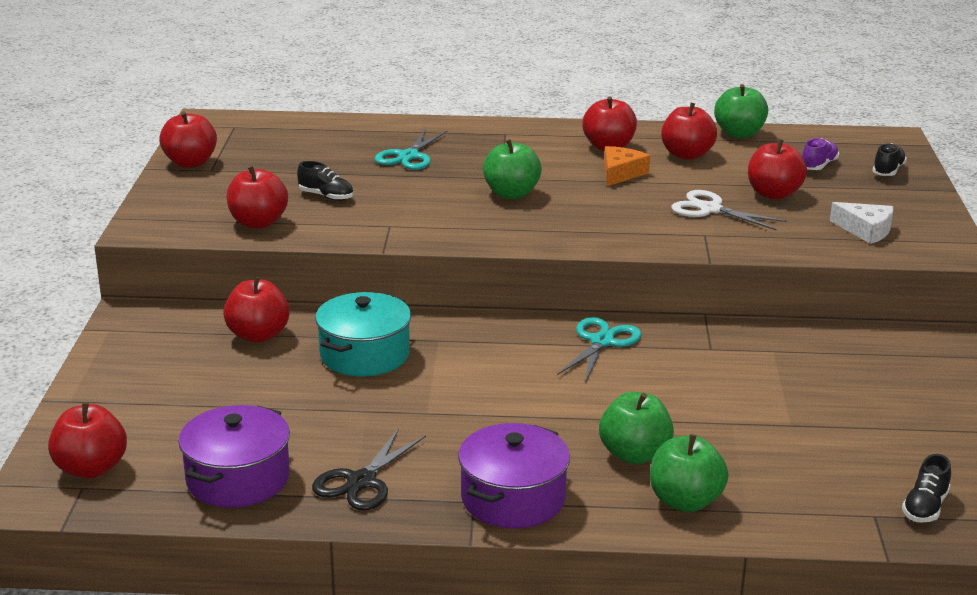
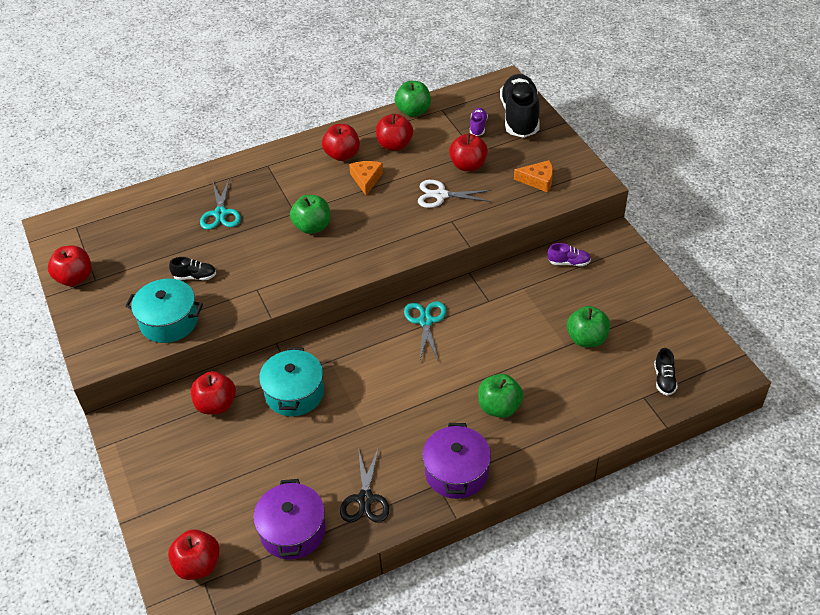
camera: 25 degrees left, 20 degrees up
red apple [226,166,288,228] -> turquoise pot [125,279,203,343]
green apple [650,434,728,512] -> green apple moved to [567,306,610,347]
white cheese [830,202,893,244] -> orange cheese [514,160,553,193]
black shoe [872,143,907,176] -> black shoe [500,74,540,138], size x2.25
none -> purple shoe [547,243,591,267]

